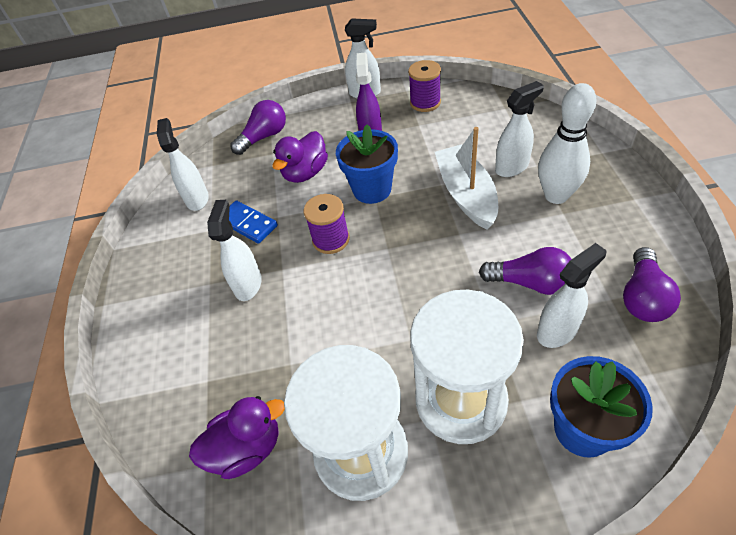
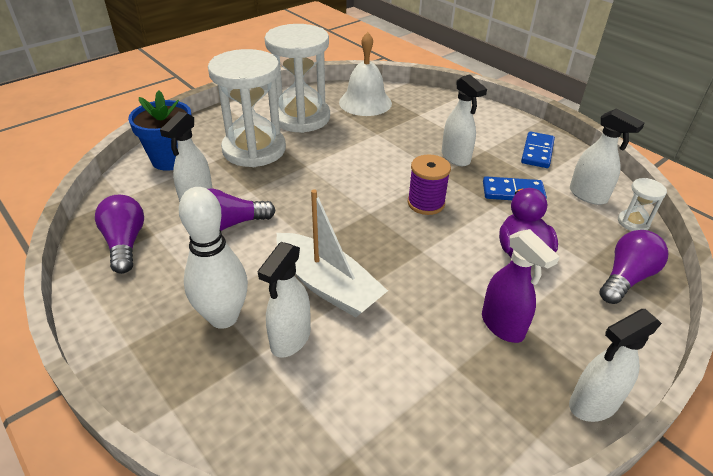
camera: 140 degrees right, 10 degrees down
purple duck [189,396,285,479] -> white bell [339,32,392,116]
purple light bulb [230,100,286,155] -> purple light bulb turned 150 degrees counterclockwise [600,230,668,304]
blue flower pot [336,124,398,204] -> none
purple spool [408,60,441,112] -> none
none -> blue domino [521,131,555,168]
none -> white hourglass [618,178,667,231]

